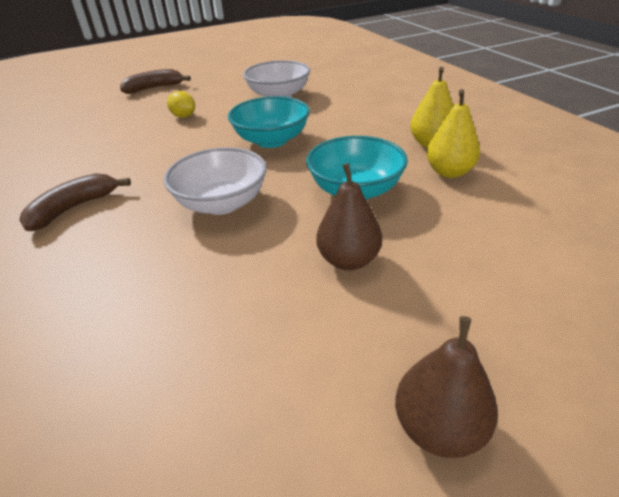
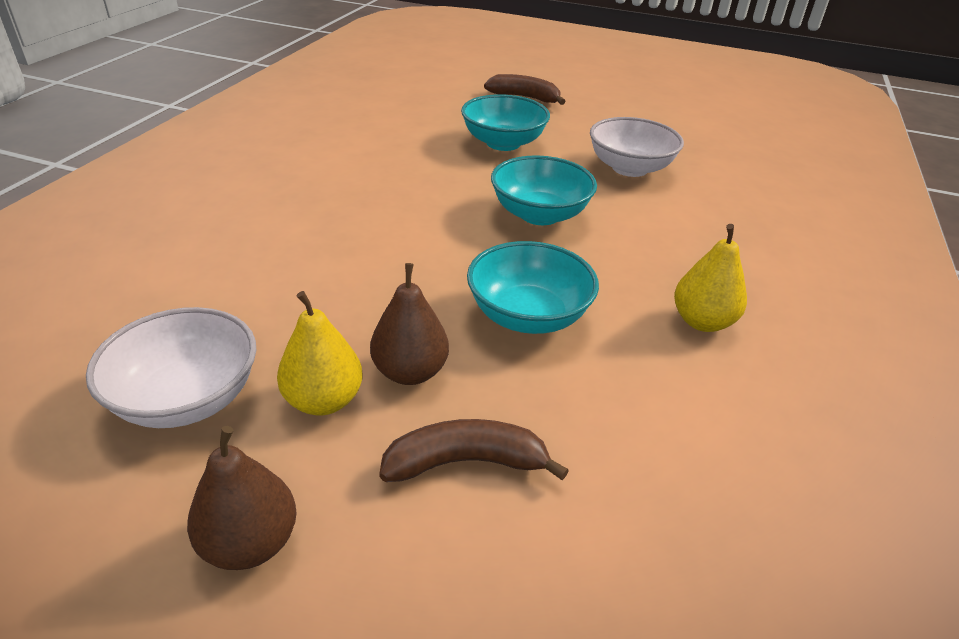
camera: 40 degrees right, 0 degrees up
brown banana [19,173,131,231] -> brown banana moved to [379,419,569,482]
white bowl [164,147,267,215] -> white bowl moved to [86,307,256,428]
yellow lemon [167,91,195,118] -> turquoise bowl [461,94,550,151]
yellow pear [426,89,480,178] -> yellow pear moved to [277,291,362,415]

